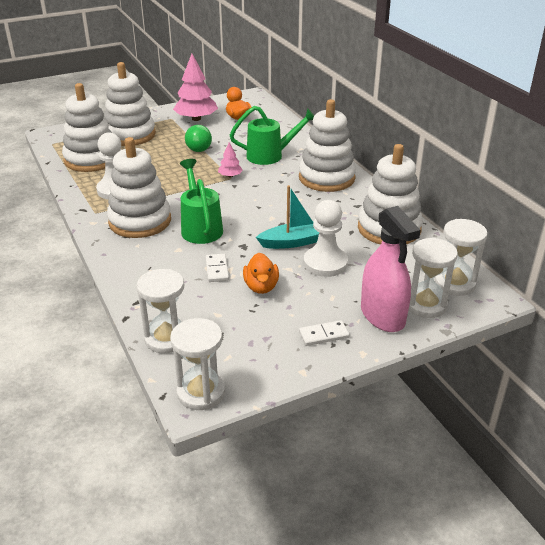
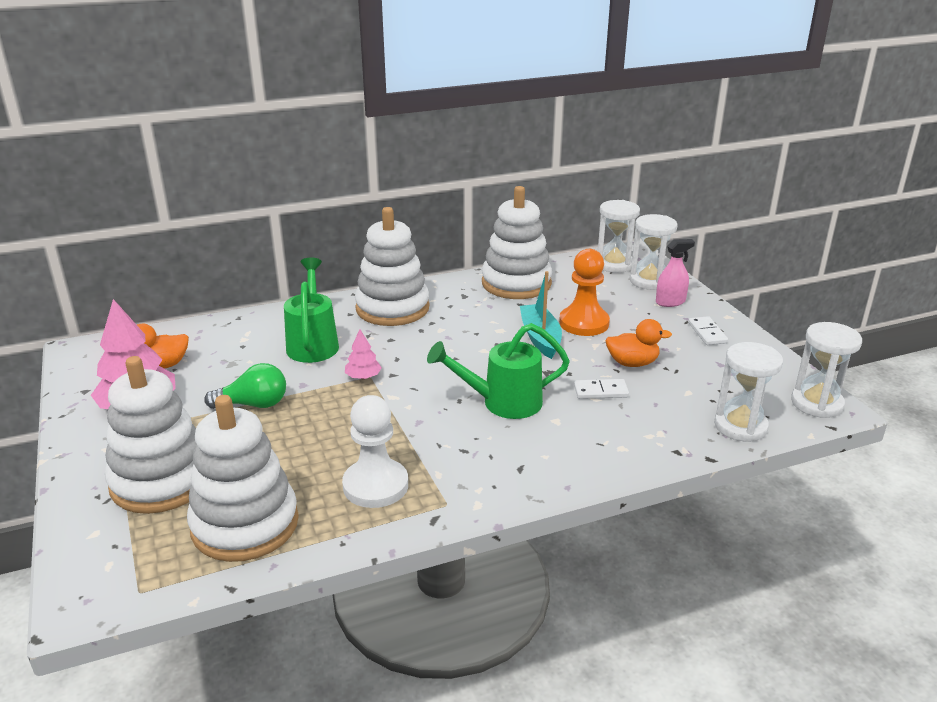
camera: 85 degrees left, 5 degrees down
white stacking toy [107,137,171,238] -> none
white pawn [303,200,348,277] -> orange pawn [559,249,610,336]
pink spray bottle [361,206,420,332] -> pink spray bottle [656,239,695,307], size x0.56

